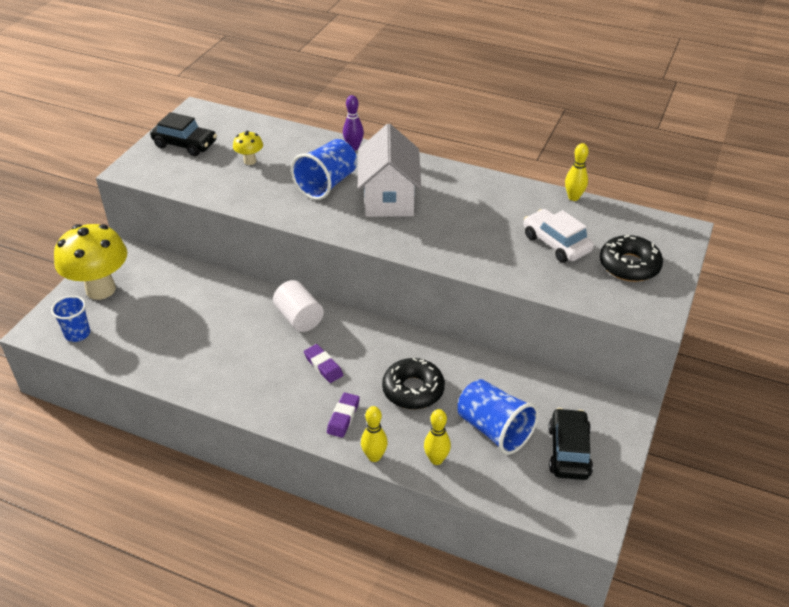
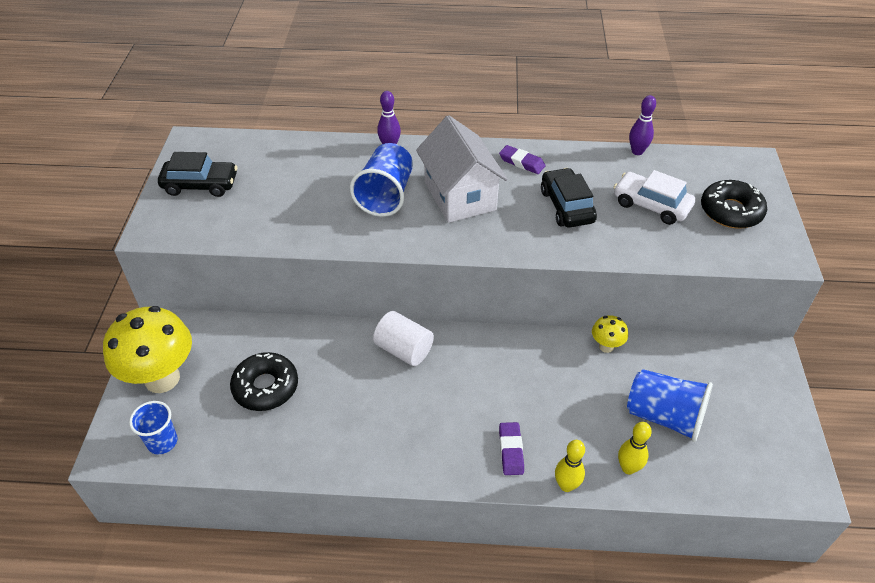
camera: 20 degrees left, 5 degrees up
yellow mushroom [233,131,263,165] -> yellow mushroom moved to [592,315,628,353]
purple eraser [304,344,343,383] -> purple eraser moved to [499,145,545,174]
black donut [382,358,445,409] -> black donut moved to [230,352,298,411]
black car [548,408,593,480] -> black car moved to [541,168,597,228]
yellow bowling pin [565,143,589,201] -> purple bowling pin [629,95,656,155]

